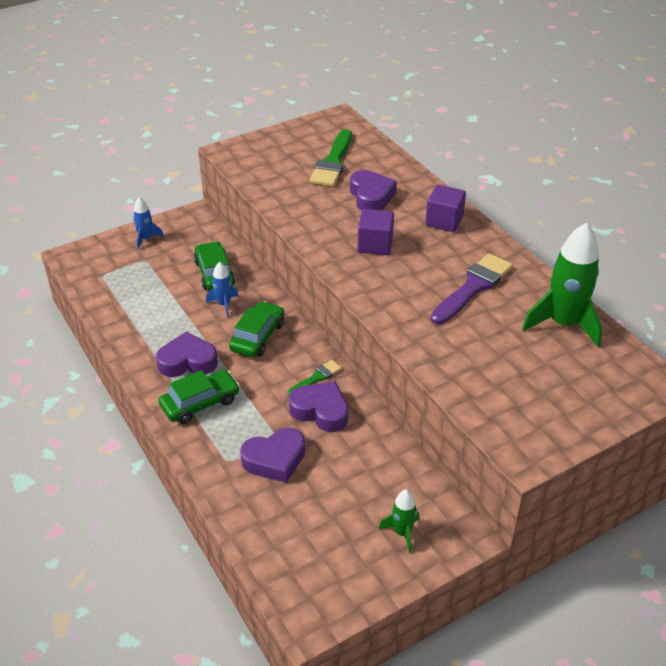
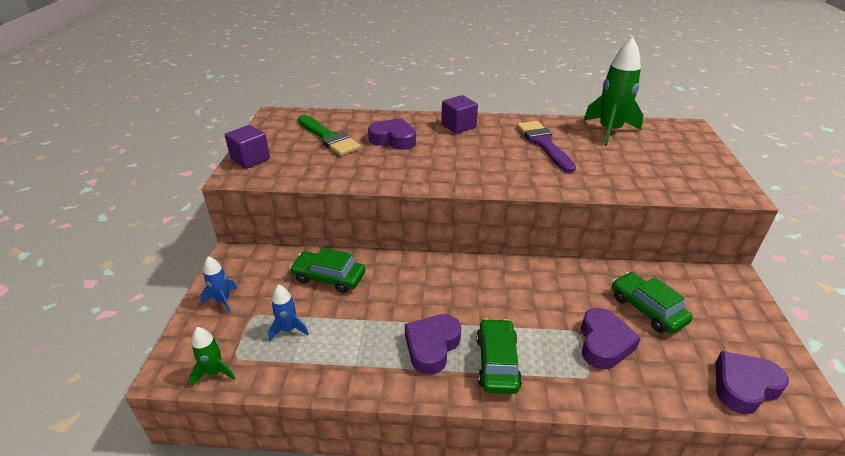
camera: 55 degrees left, 5 degrees down
blue rocket [206,262,239,317] -> blue rocket moved to [268,284,309,341]
green car [229,301,284,357] -> green car moved to [612,272,693,334]
green brush [288,360,342,396] -> none
purple heart [289,381,348,432] -> purple heart moved to [715,351,789,414]
purple cube [357,209,394,255] -> purple cube moved to [225,125,270,169]
green rocket [379,490,419,553] -> green rocket moved to [190,327,236,386]

